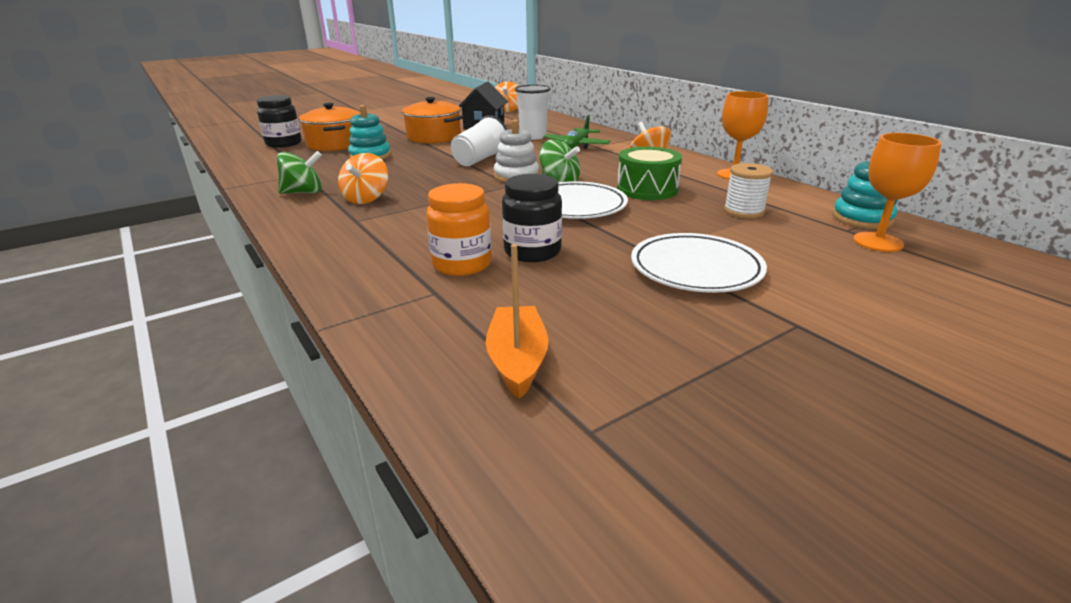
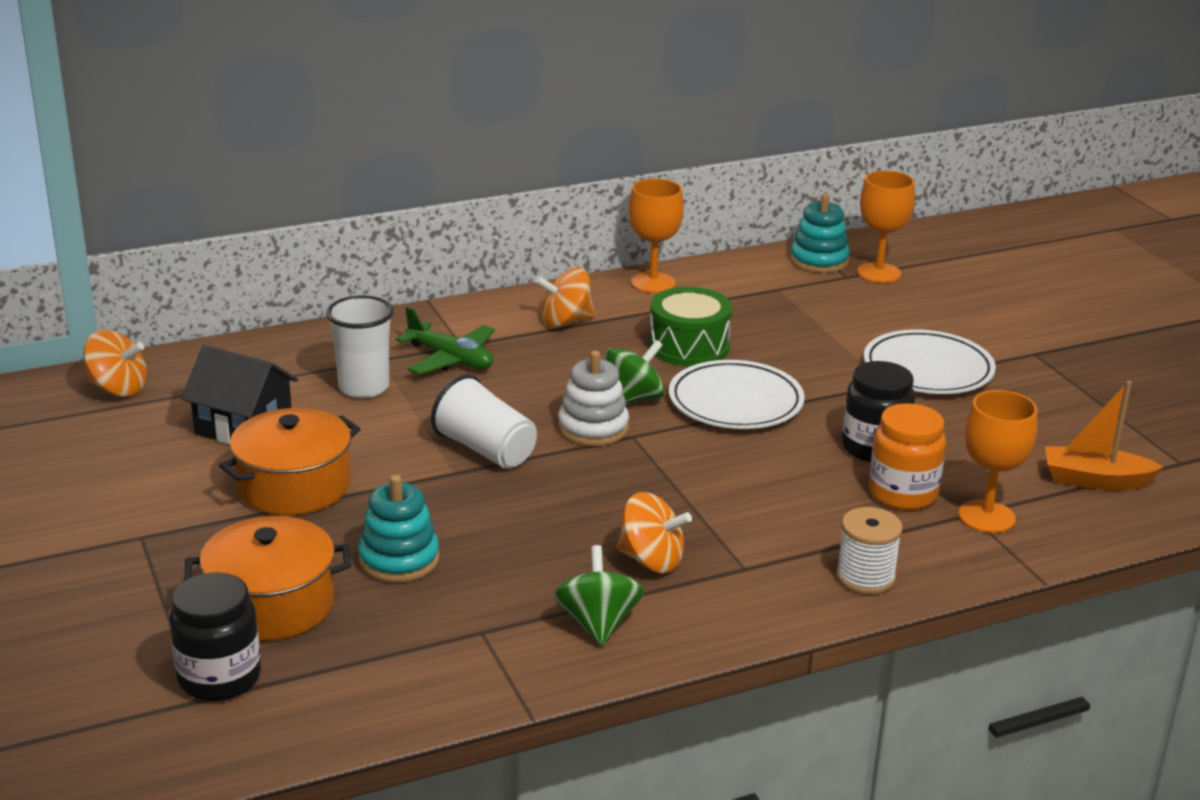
camera: 80 degrees left, 0 degrees up
white spool [724,163,773,218] -> white spool moved to [836,507,903,595]
none -> orange goblet [958,390,1037,533]

